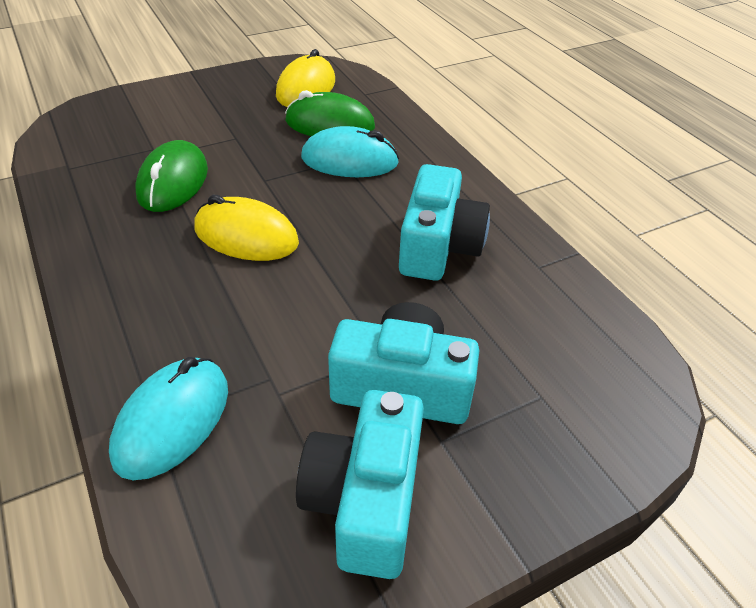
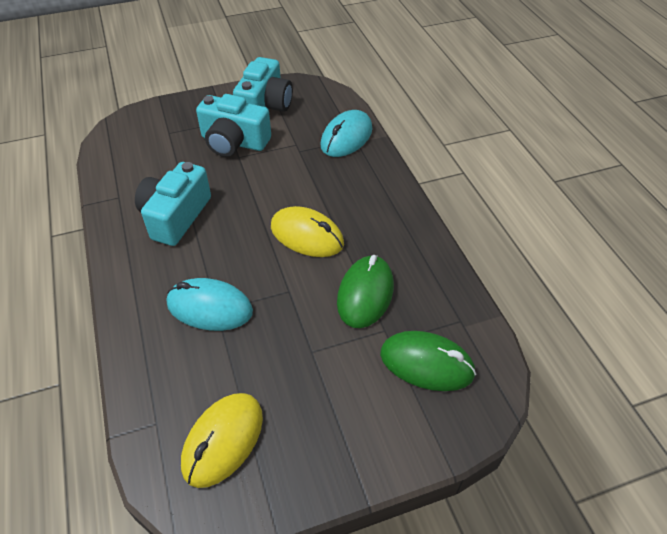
camera: 170 degrees left, 5 degrees up
green mouse [285,90,375,136] -> green mouse moved to [380,331,476,391]

